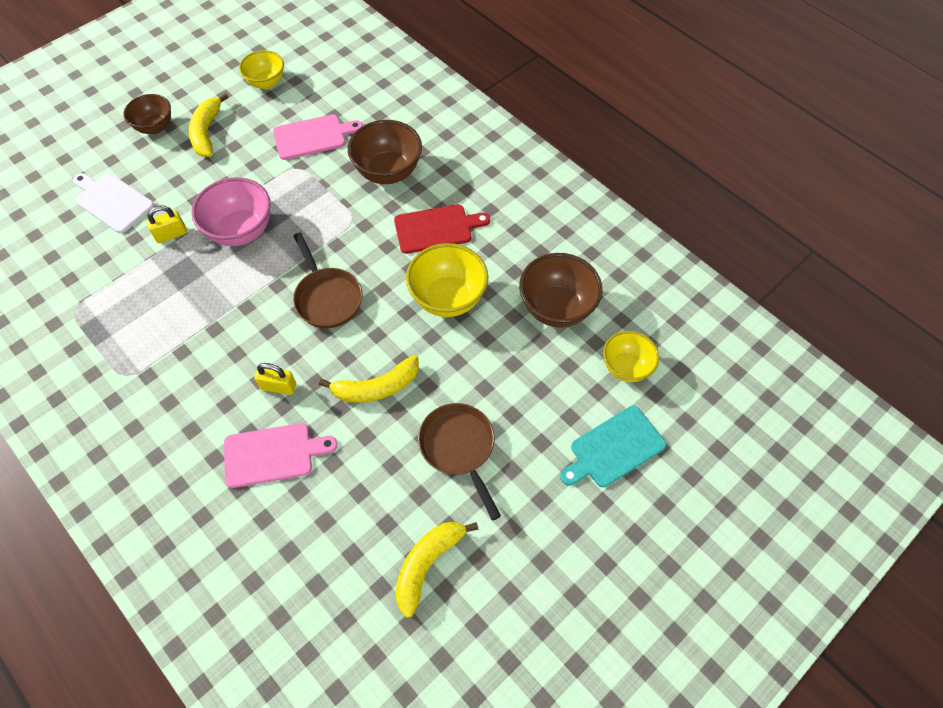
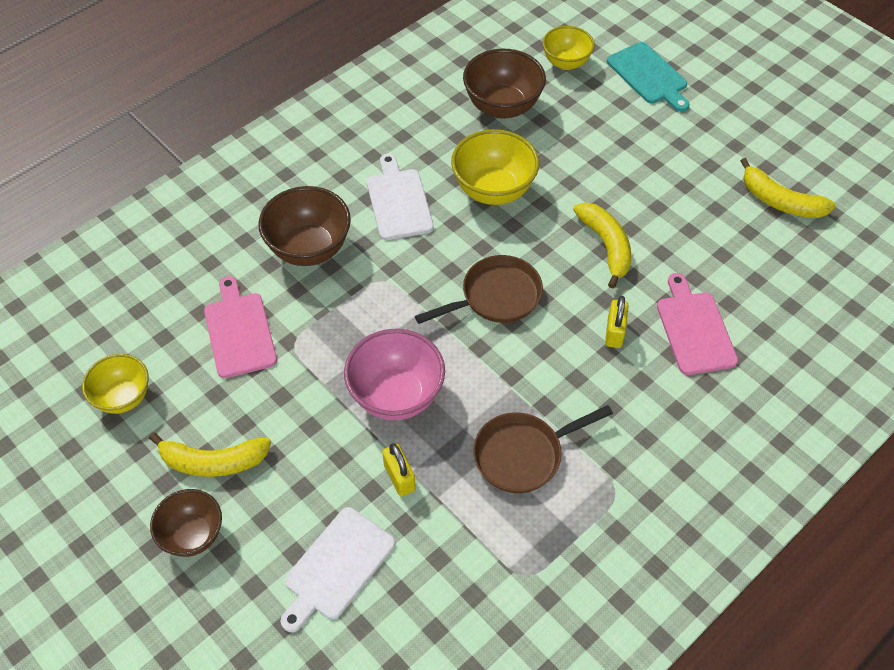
camera: 90 degrees left, 5 degrees down
red cutting board [394,204,490,254] -> white cutting board [367,154,434,240]
brown pan [418,403,501,520] -> brown pan moved to [473,405,613,493]

